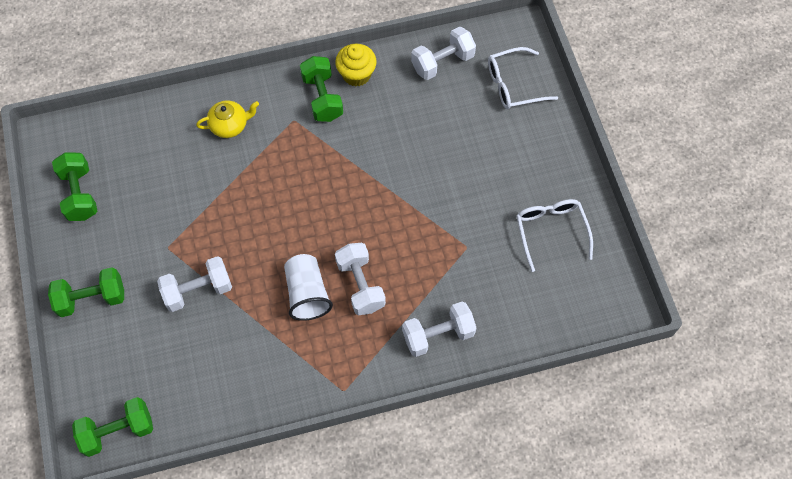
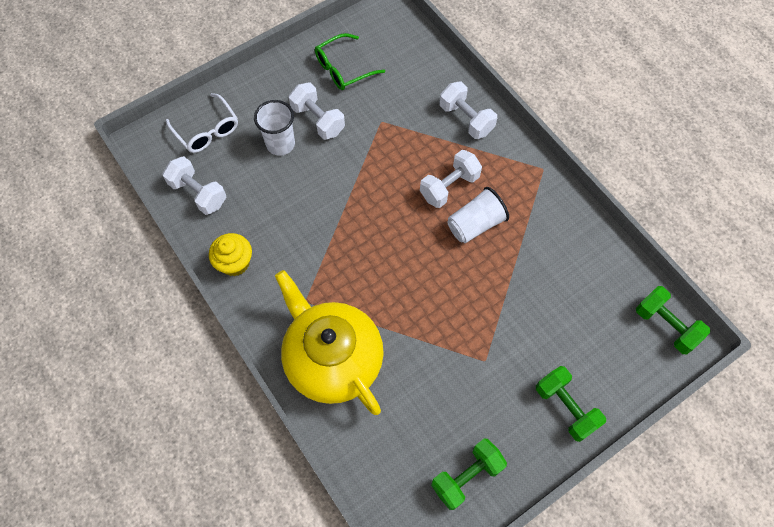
camera: 110 degrees left, 0 degrees up
white dumbbell [157,256,232,312] -> white dumbbell moved to [289,83,345,140]
yellow teapot [196,100,259,138] -> yellow teapot [275,270,384,415], size x2.32
green dumbbell [300,56,343,122] -> none
white glasses [516,199,593,272] -> green glasses [315,33,385,90]
none -> white cup [254,100,295,156]

